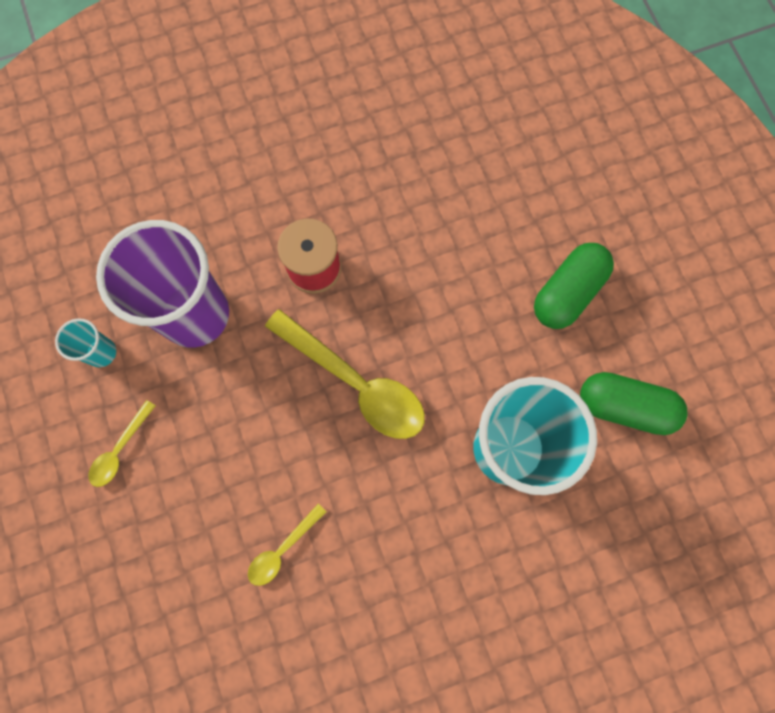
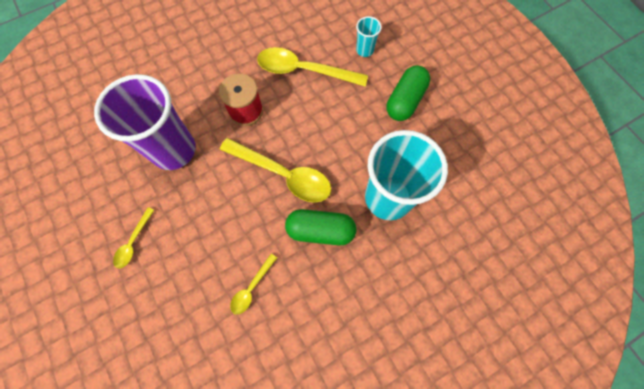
camera: 10 degrees left, 5 degrees down
turquoise cup [55,318,116,367] -> turquoise cup moved to [356,16,382,57]
green capsule [580,372,688,435] -> green capsule moved to [285,209,356,245]
none -> yellow spoon [257,47,368,87]

